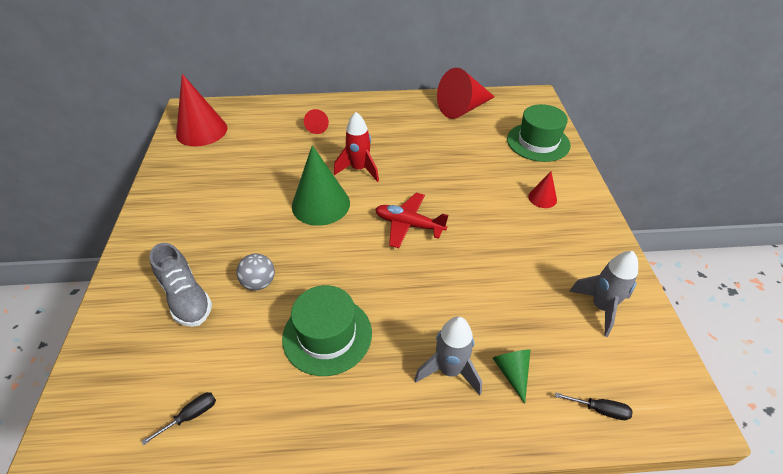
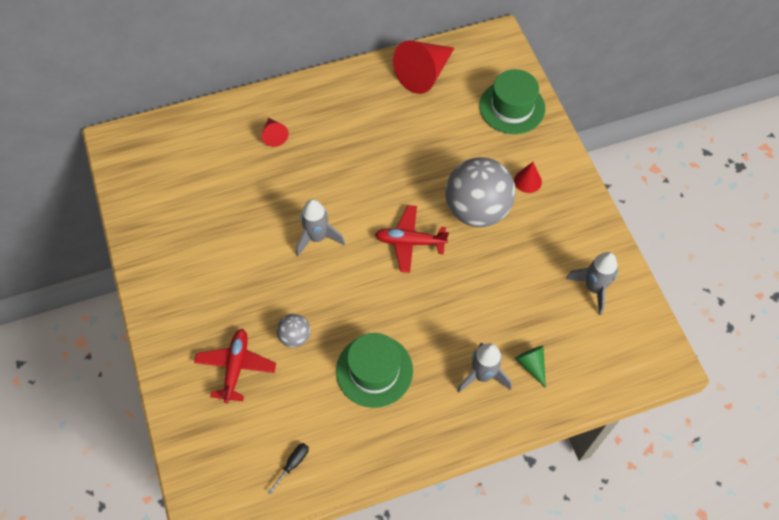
camera: 15 degrees left, 15 degrees up
grey shoe [150,243,212,327] -> red plane [194,329,276,403]
red cone [176,74,227,147] -> none
green cone [292,145,350,226] -> grey rocket [296,199,345,257]
red rocket [334,112,379,182] -> none
black screwdriver [555,392,633,420] -> none
none -> grey ball [445,157,516,227]

